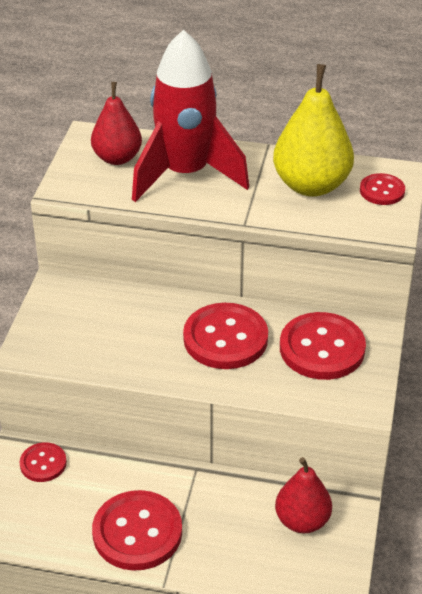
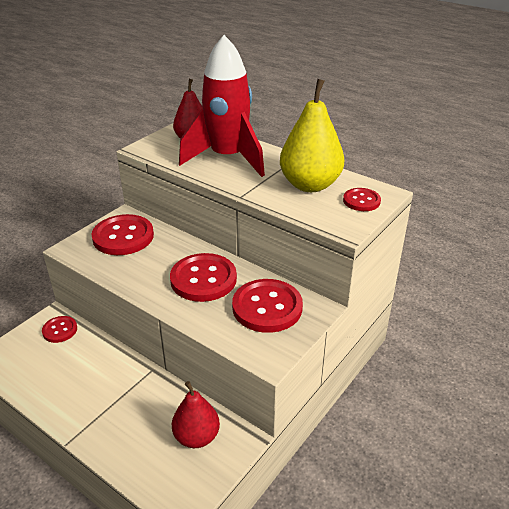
camera: 25 degrees right, 5 degrees down
red button [92,490,182,571] -> red button moved to [91,214,154,255]

